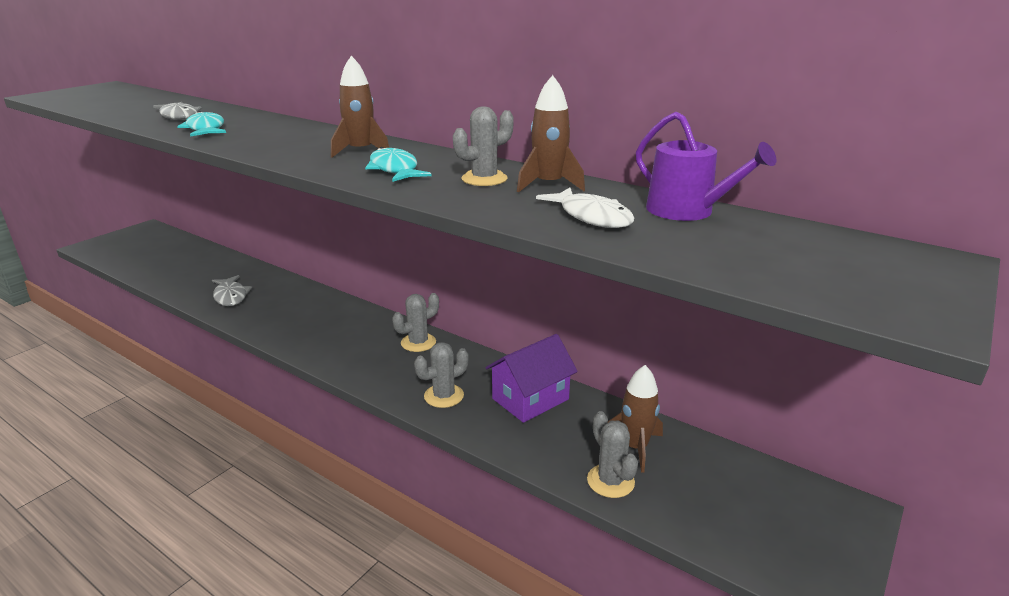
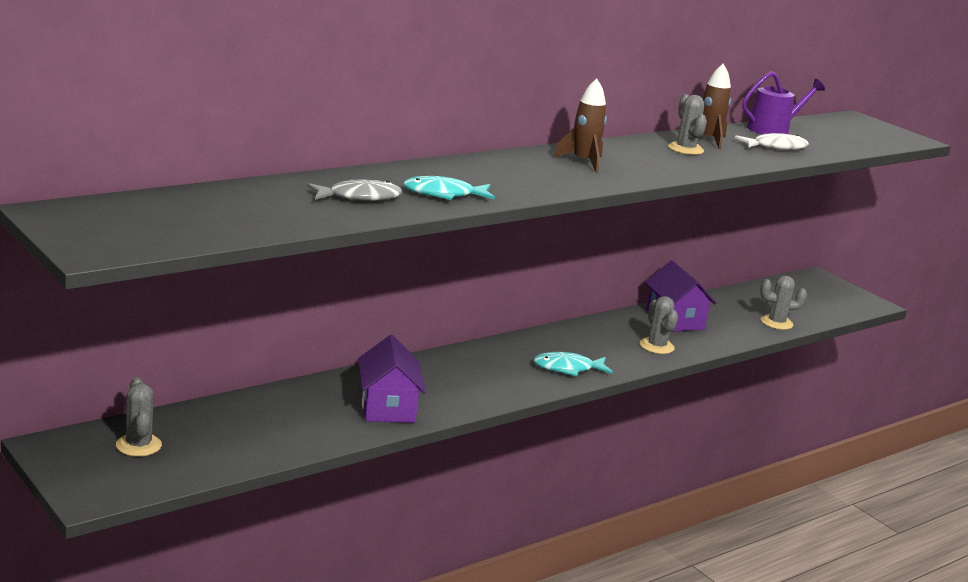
camera: 75 degrees left, 5 degrees down
grey fish [212,275,252,306] -> purple house [358,335,426,423]
turquoise fish [365,147,432,182] -> turquoise fish moved to [533,352,613,377]
grey cactus [392,293,439,352] -> grey cactus moved to [116,377,162,457]
brown rocket [608,365,663,473] -> none

